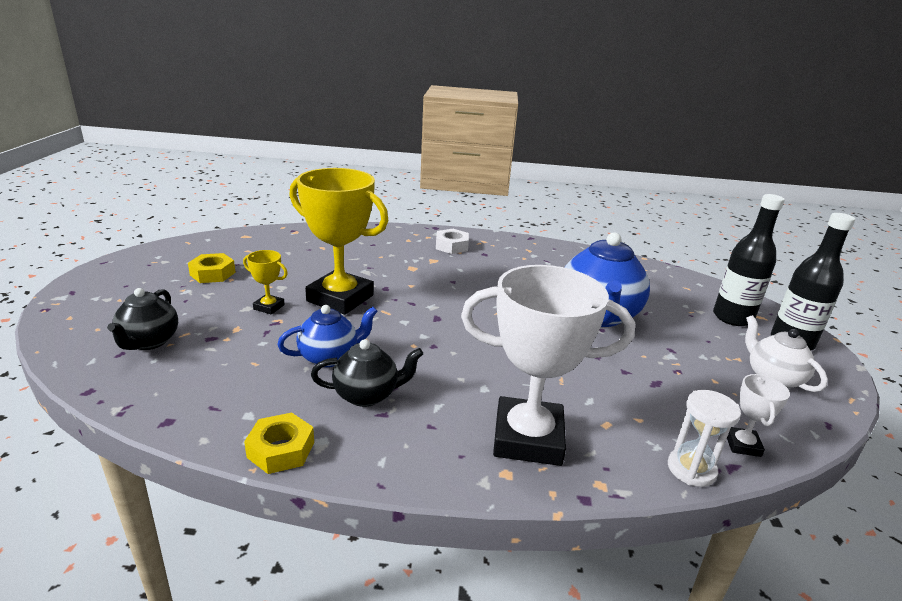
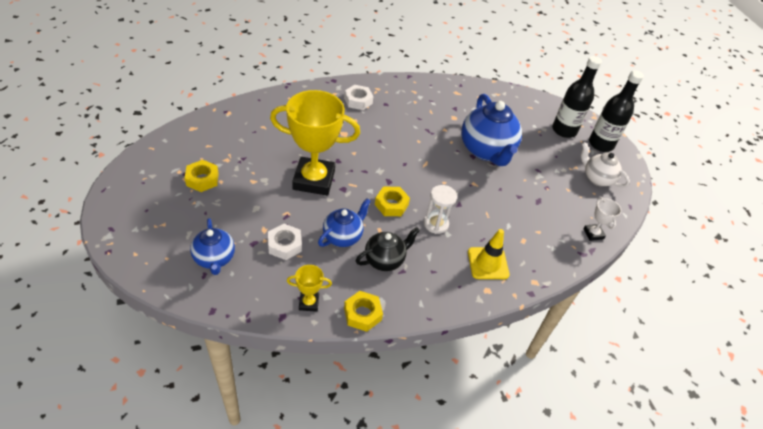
camera: 25 degrees left, 20 degrees up
black teapot [107,288,178,350] -> blue teapot [190,218,235,275]
yellow trophy [243,250,288,314] -> yellow trophy moved to [287,265,332,312]
white trophy [461,265,635,466] -> yellow traffic cone [468,229,510,279]
white hourglass [668,390,741,487] -> white hourglass moved to [424,185,457,234]
none -> white nut [268,224,302,260]
none -> yellow nut [375,187,410,216]

